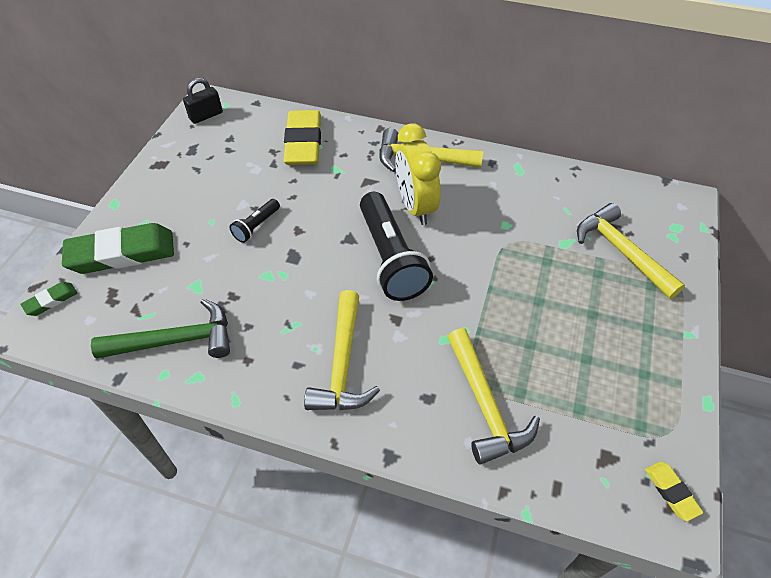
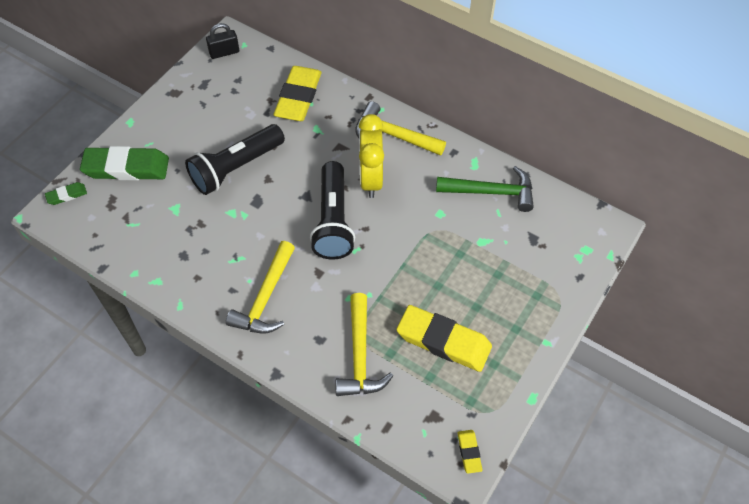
camera: 15 degrees right, 5 degrees up
green hammer [91,299,230,359] -> green hammer moved to [436,166,534,212]
black flashlight [229,199,280,243] -> black flashlight [185,124,285,195], size x2.12
yellow hammer [577,203,685,299] -> none
none -> yellow eraser [396,305,492,372]

